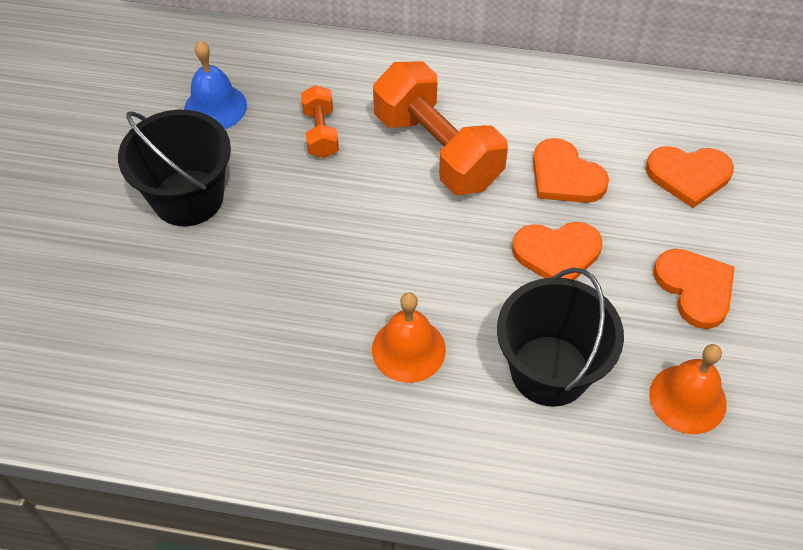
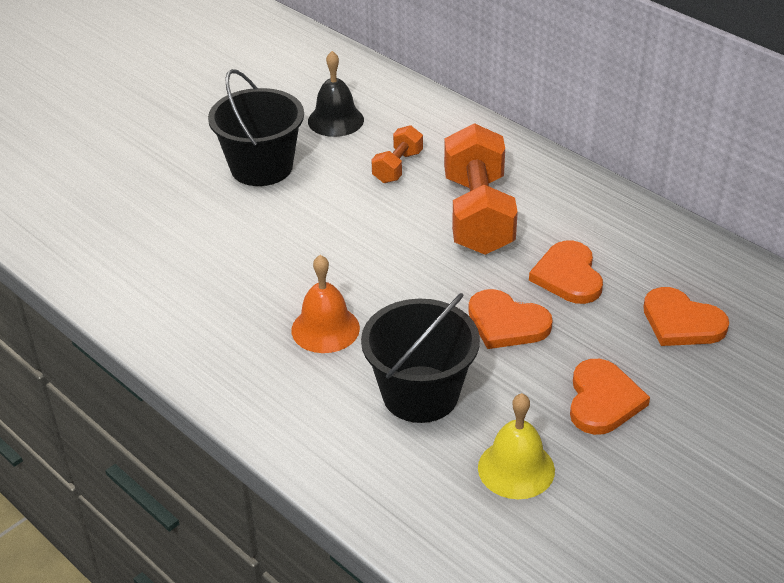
camera: 35 degrees right, 15 degrees down
blue bell [184,41,247,129] -> black bell [308,51,364,137]
orange bell [649,344,727,434] -> yellow bell [478,393,555,499]

